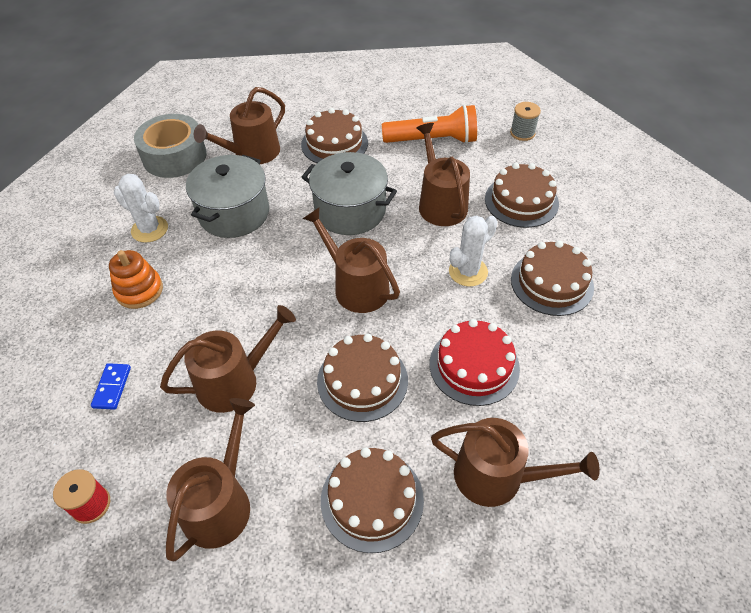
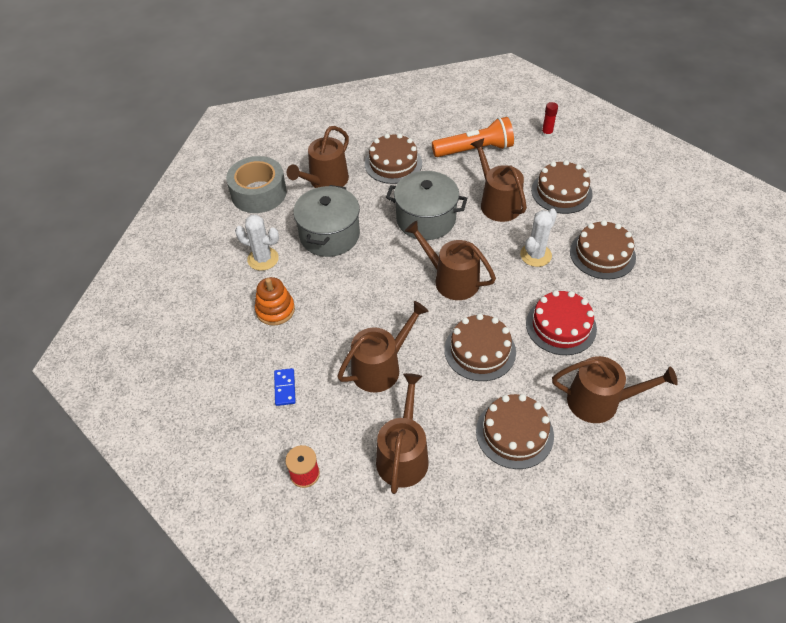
camera: 10 degrees left, 0 degrees up
grey spool [510,102,541,141] -> red glue stick [542,102,558,138]

